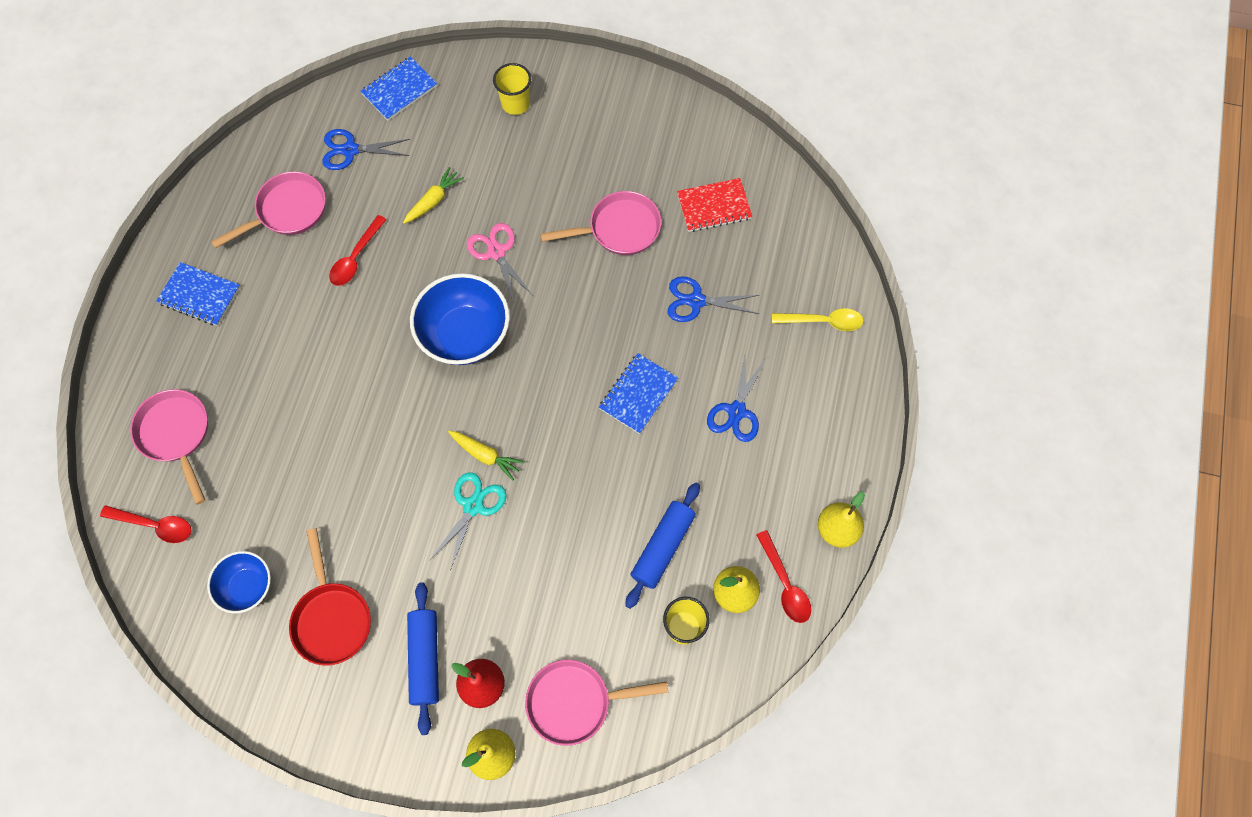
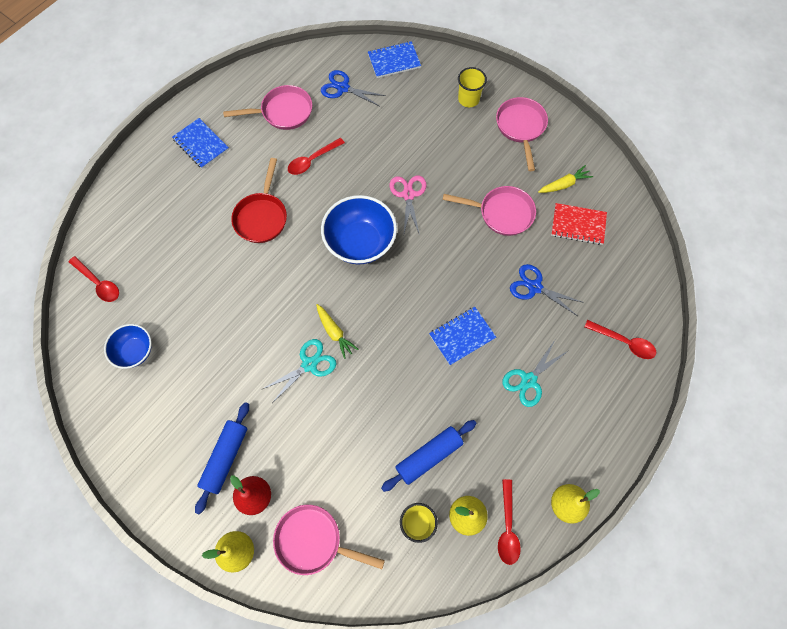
camera: 25 degrees right, 0 degrees up
pink pan [130,389,208,505] -> pink pan moved to [496,97,548,171]
red pan [289,528,371,665] -> red pan moved to [231,158,287,243]
yellow carrot [403,167,464,224] -> yellow carrot moved to [538,165,593,193]
blue scissors [707,352,767,442] -> turquoise scissors [502,340,568,407]
yellow spoon [772,308,864,331] -> red spoon [584,320,656,359]

